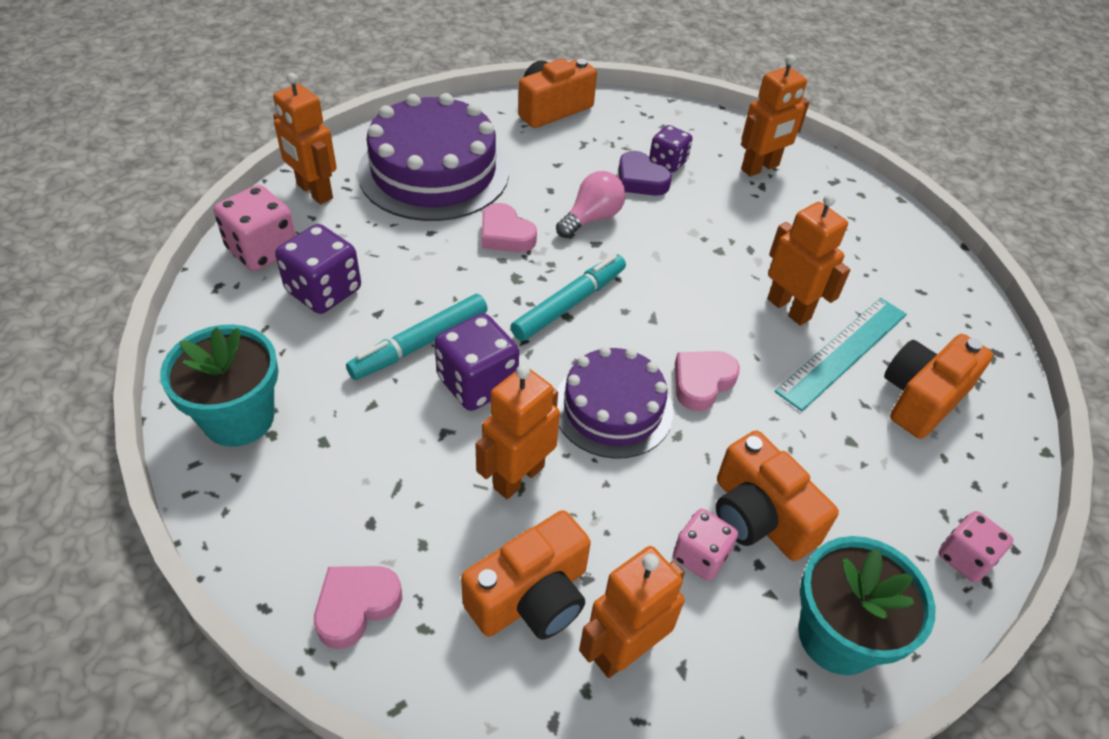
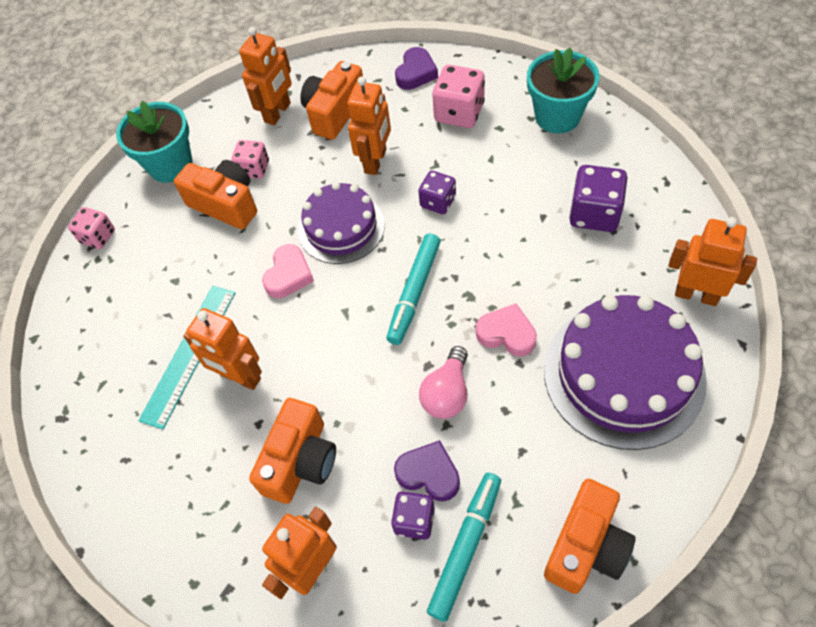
camera: 165 degrees right, 10 degrees up
pink dice [214,185,296,271] -> pink dice moved to [432,65,485,128]
pink heart [314,566,402,649] -> purple heart [395,47,438,90]
turquoise marker [346,294,488,380] -> turquoise marker moved to [427,473,501,622]
purple dice [434,313,519,411] -> purple dice [418,170,456,214], size x0.64
orange camera [884,334,993,439] -> orange camera moved to [249,398,336,504]

